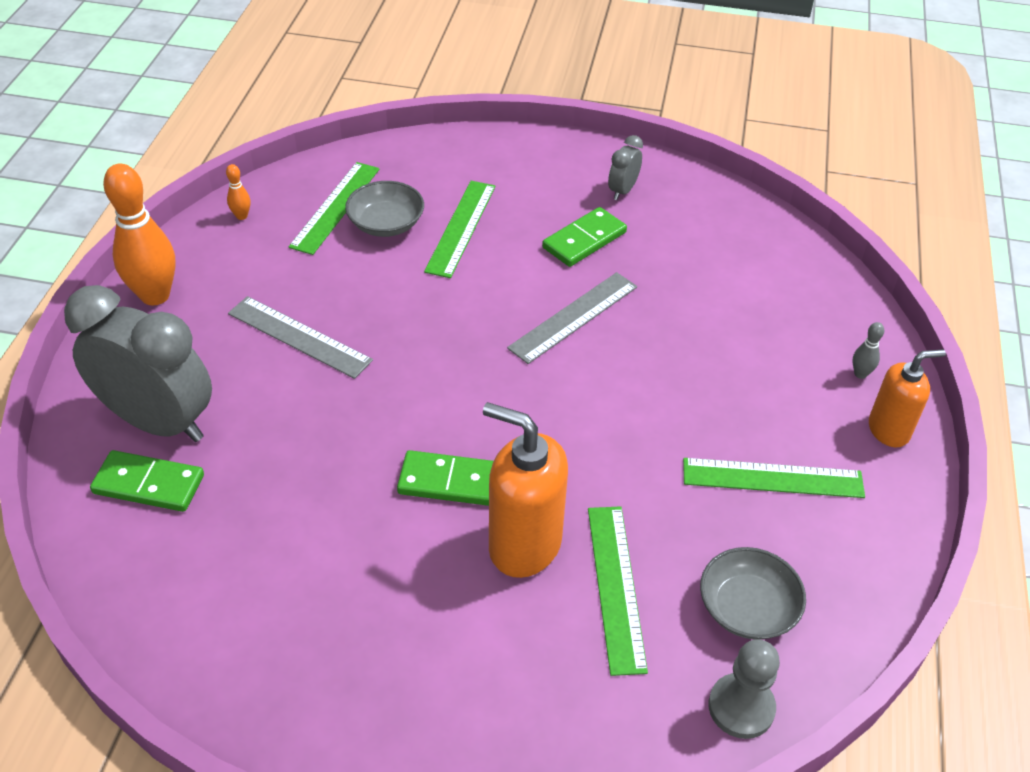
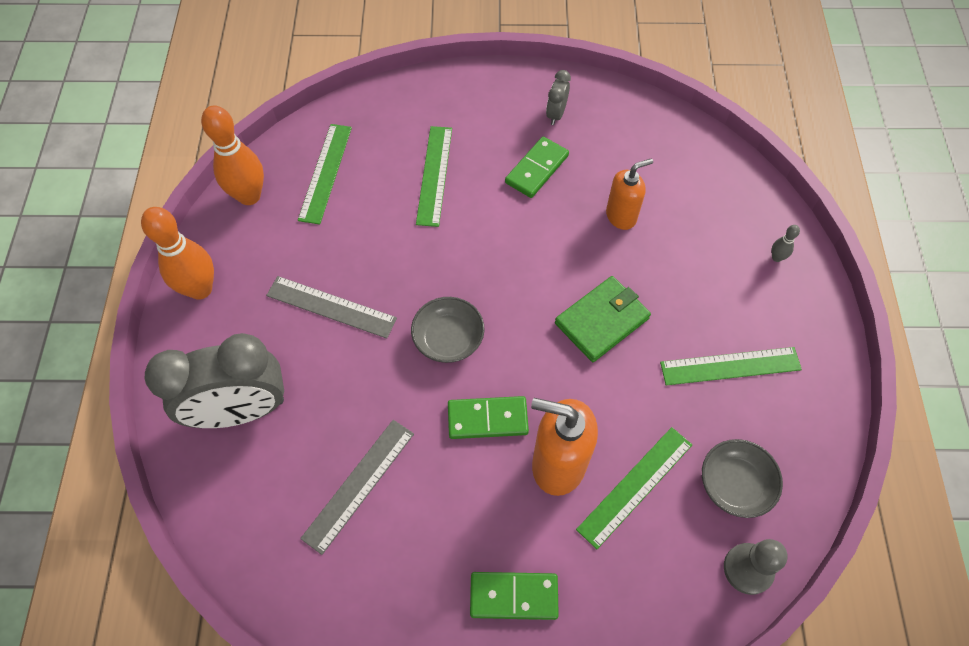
camera: 10 degrees left, 15 degrees up
grey clock [64,285,212,442] -> grey clock turned 150 degrees clockwise [144,333,284,428]
green domino [90,450,204,512] -> green domino moved to [470,572,559,620]
orange bowling pin [226,164,251,220] -> orange bowling pin [201,105,264,205], size x2.36
grey bowl [345,181,424,237] -> grey bowl moved to [411,297,484,363]
grey ruler [507,272,637,364] -> grey ruler moved to [300,420,414,555]
green ruler [588,506,648,676] -> green ruler turned 60 degrees clockwise [576,427,692,549]
orange soap dispenser [869,349,946,447] -> orange soap dispenser moved to [606,158,653,230]
none -> green wallet [555,276,651,362]

